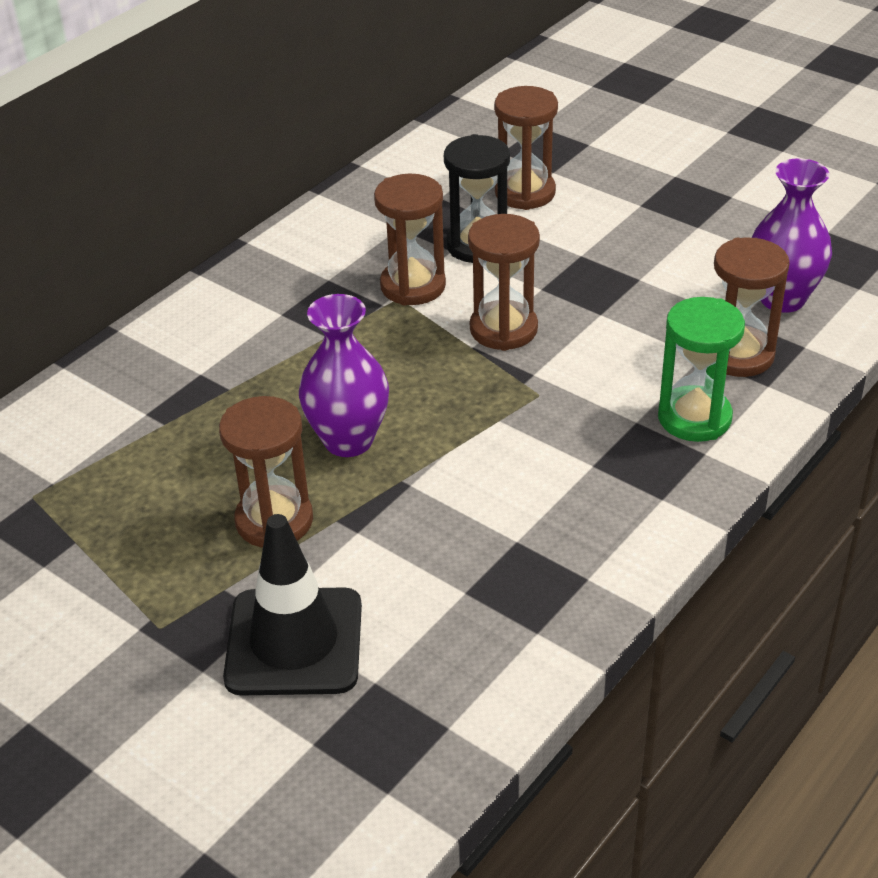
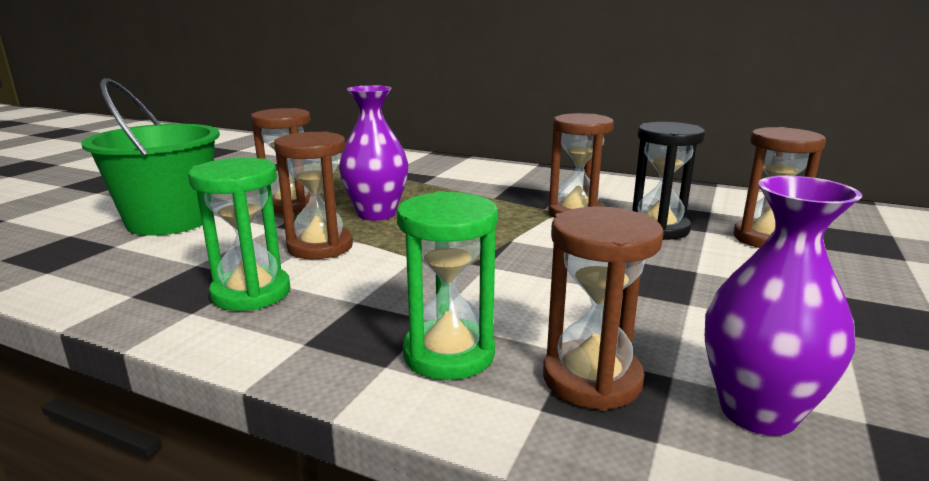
camera: 75 degrees right, 20 degrees down
black traffic cone [223,514,362,696] -> green bucket [81,78,220,236]
brown hourglass [468,214,540,351] -> brown hourglass moved to [274,131,353,259]
none -> green hourglass [188,158,291,311]

